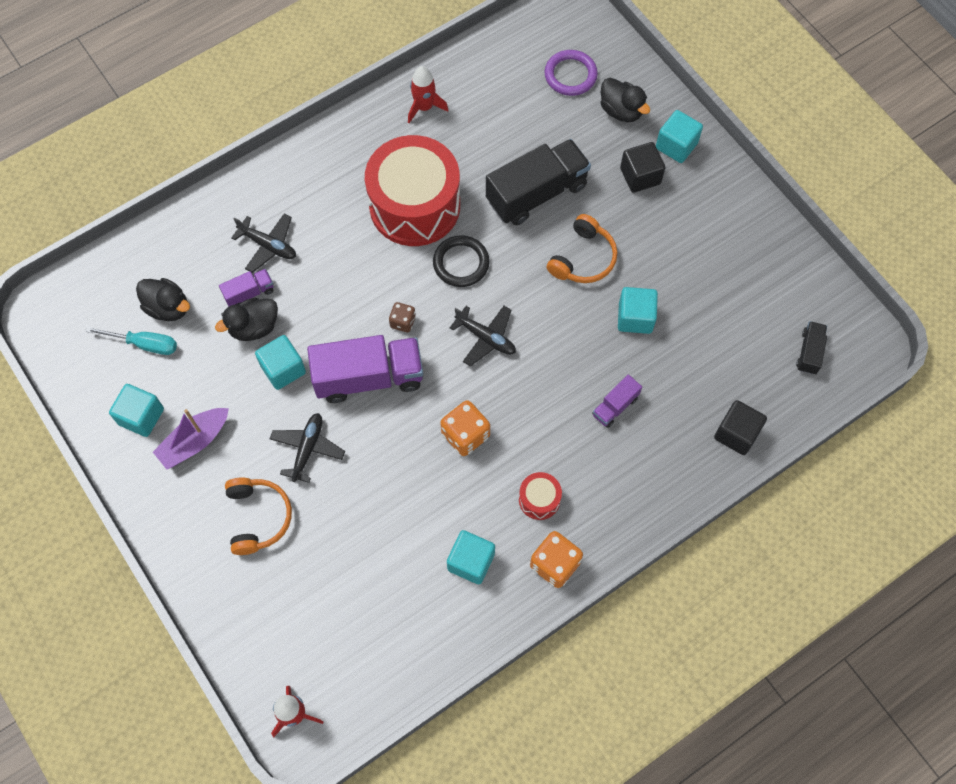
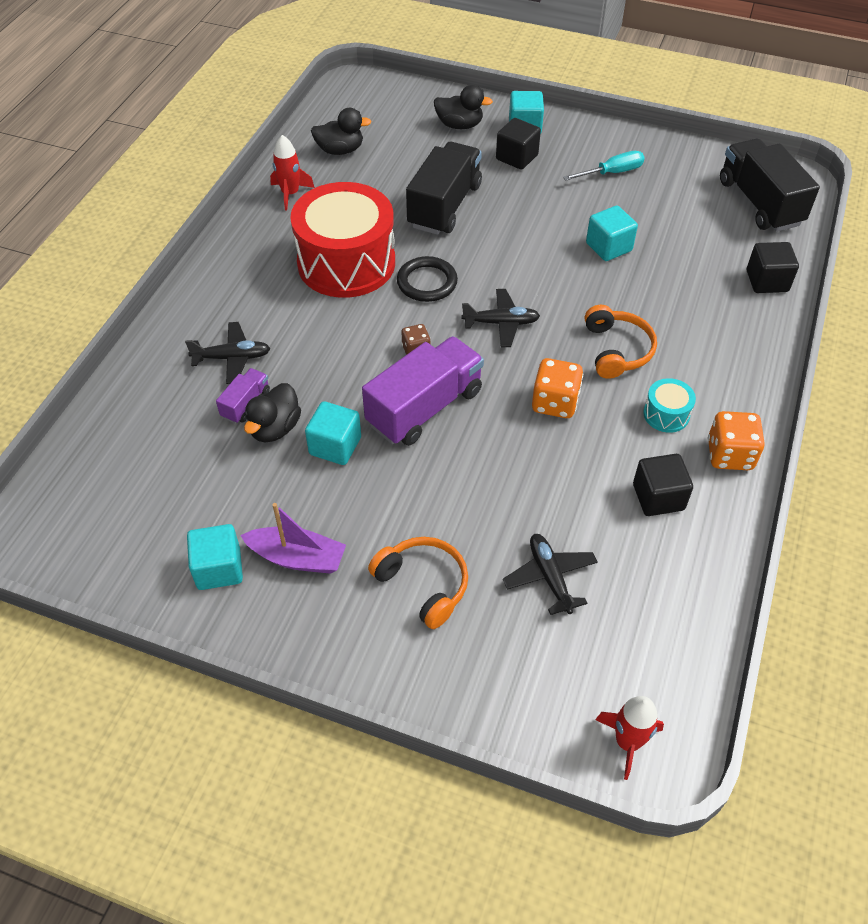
camera: 35 degrees left, 15 degrees down
turquoise screwdriver [85,326,177,355] -> turquoise screwdriver moved to [563,151,645,181]
black duck [136,278,190,321] -> black duck moved to [311,108,372,155]
purple boat [153,408,229,469] -> purple boat turned 90 degrees counterclockwise [240,503,346,574]
black plane [270,413,345,483] -> black plane moved to [503,534,598,615]
turquoise cube [447,530,495,584] -> black cube [633,454,693,516]
red drum [519,472,562,520] -> turquoise drum [643,378,696,433]
purple ring [544,50,598,96] -> none
orange headphones [547,214,617,283] -> orange headphones moved to [585,305,657,379]
purple truck [592,375,642,428] -> none
black truck [796,321,827,375] -> black truck [720,139,820,232], size x2.11

